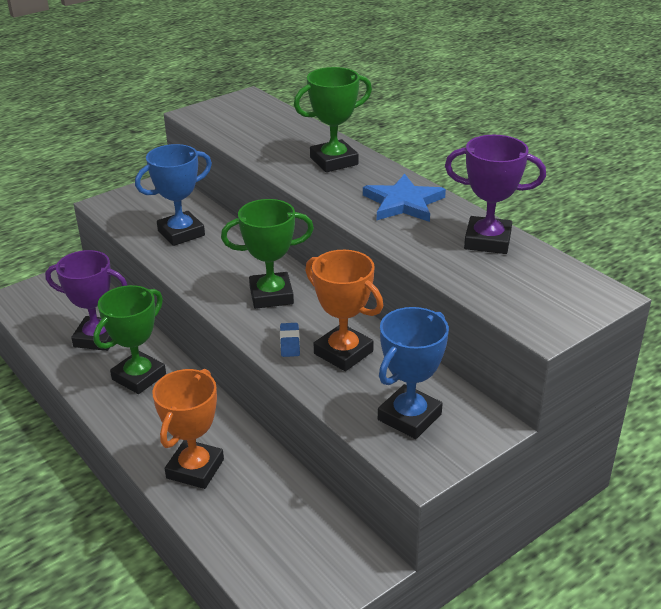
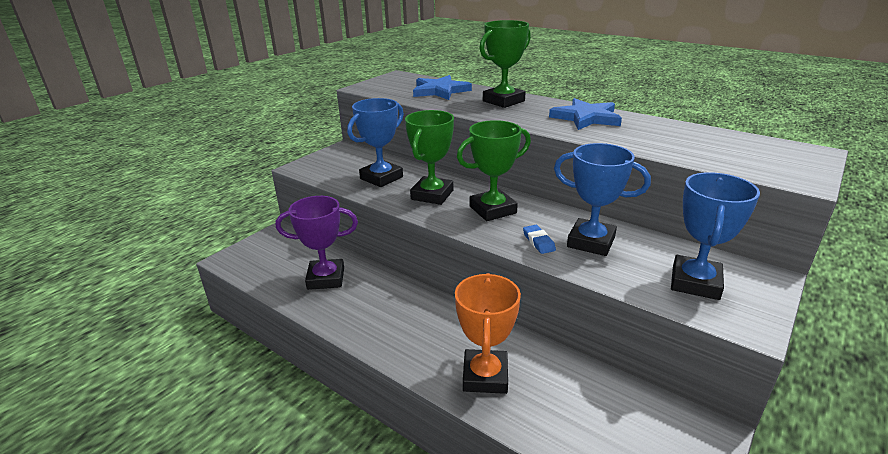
camera: 15 degrees left, 5 degrees down
green trophy [93,285,166,394] -> green trophy moved to [405,110,454,205]
orange trophy [305,250,383,371] -> blue trophy [554,143,651,256]
purple trophy [445,135,546,254] -> none
none -> blue star [413,75,472,100]

